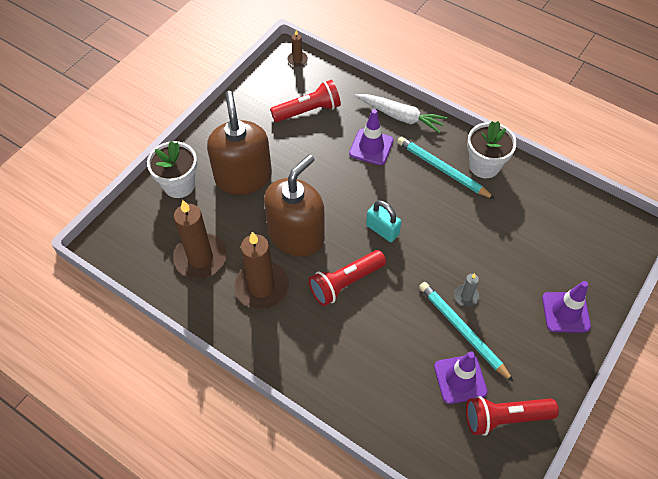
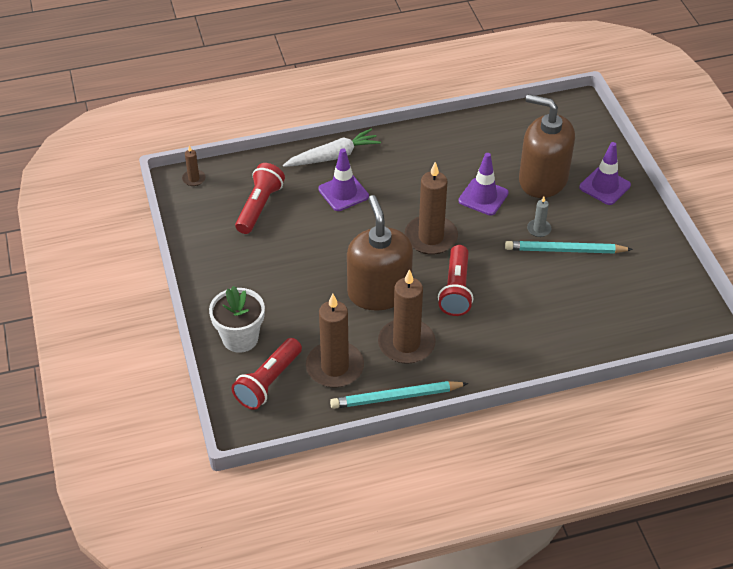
camera: 50 degrees left, 10 degrees down
brown soap dispenser [207,91,272,195] -> brown soap dispenser moved to [519,94,575,198]
turquoise padlock [366,200,401,242] -> brown candle [405,162,458,255]
turquoise pencil [397,137,495,199] -> turquoise pencil moved to [330,381,468,409]
purple traffic cone [434,351,488,404] -> purple traffic cone moved to [458,153,509,215]
red flashlight [466,396,559,436] -> red flashlight moved to [232,338,302,410]
white flower pot [467,121,517,178] -> none

